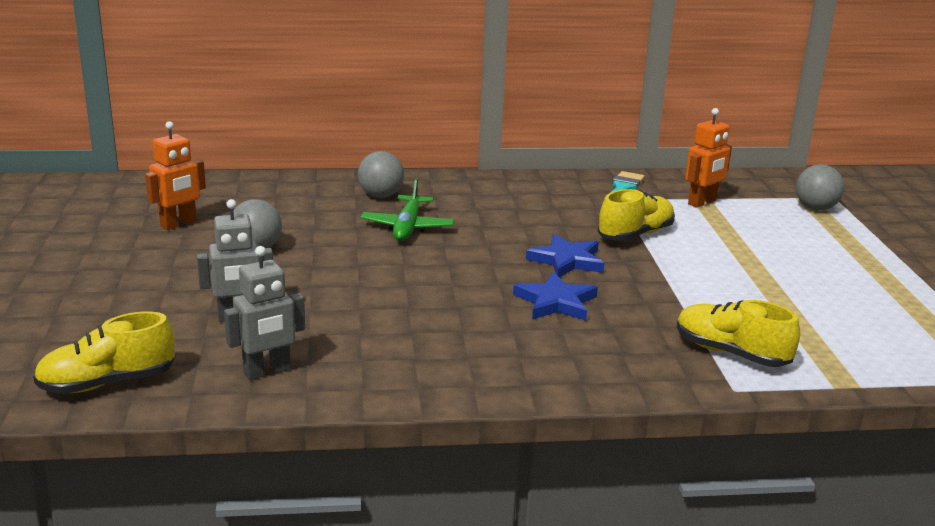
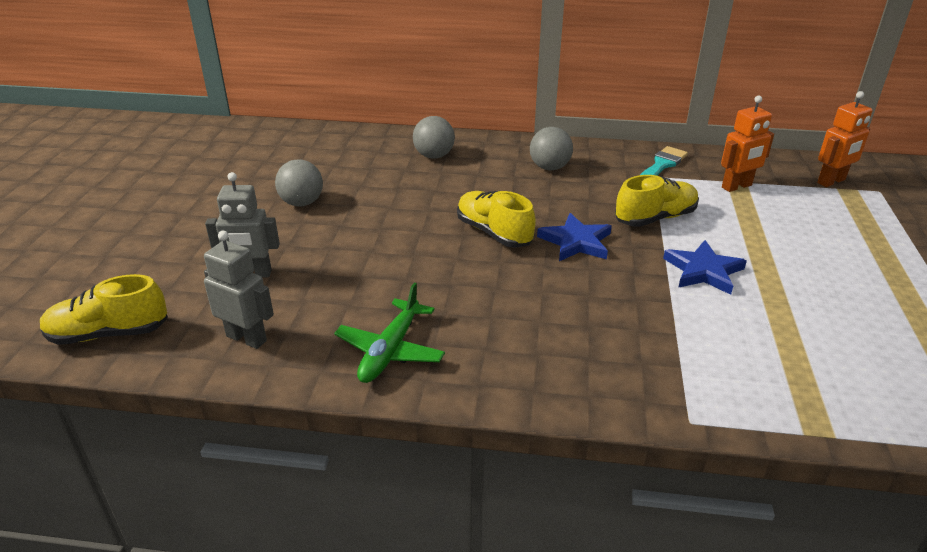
camera: 15 degrees right, 10 degrees up
orange robot [145,121,206,230] -> orange robot moved to [817,91,873,187]
grey robot [224,246,305,380] -> grey robot turned 135 degrees counterclockwise [204,231,274,349]
green plane [361,178,455,241] -> green plane moved to [334,282,445,383]
blue star [513,272,598,321] -> blue star moved to [663,240,747,295]
yellow shoe [677,300,800,367] -> yellow shoe moved to [457,191,536,248]
grey ball [796,164,844,211] -> grey ball moved to [530,127,573,170]

